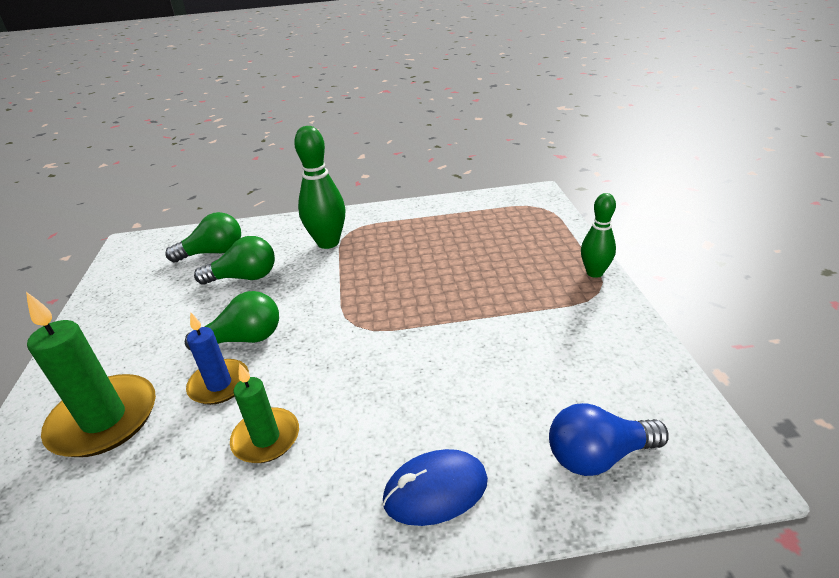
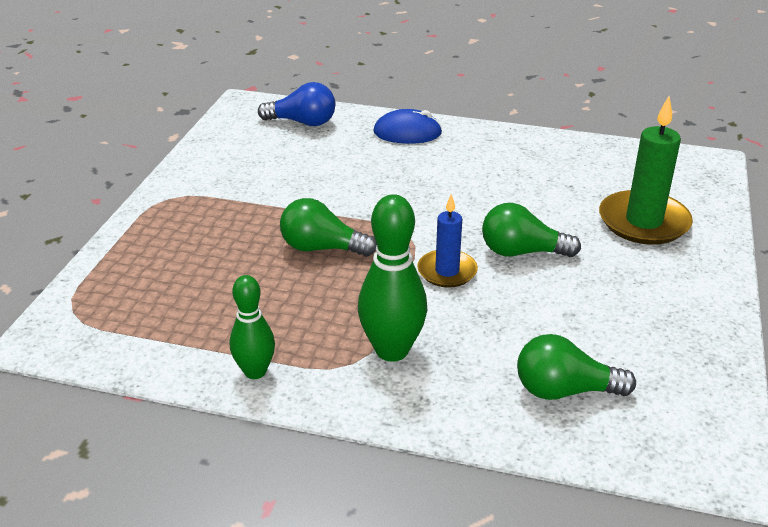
camera: 160 degrees left, 0 degrees up
blue candle [186,313,249,405] -> blue candle moved to [417,194,478,288]
green light bulb [194,236,275,285] -> green light bulb moved to [280,198,377,257]
green candle [230,363,299,463] -> none
green bowling pin [581,193,616,278] -> green bowling pin moved to [230,275,275,379]

